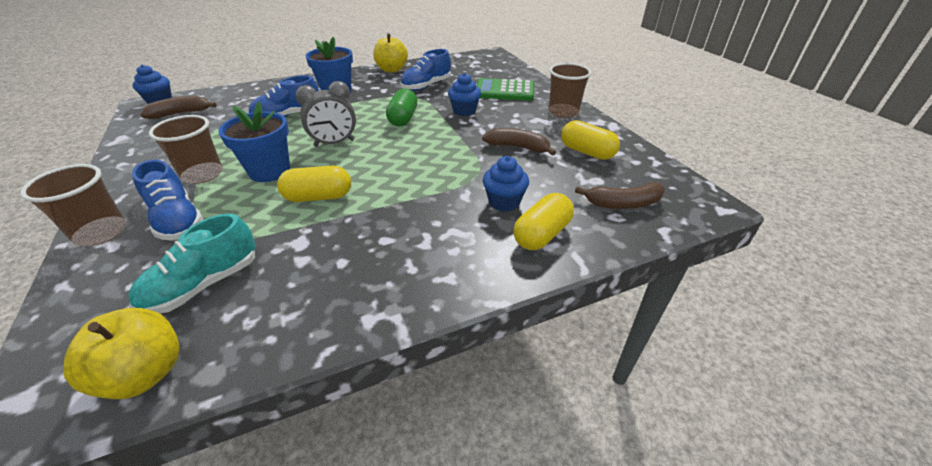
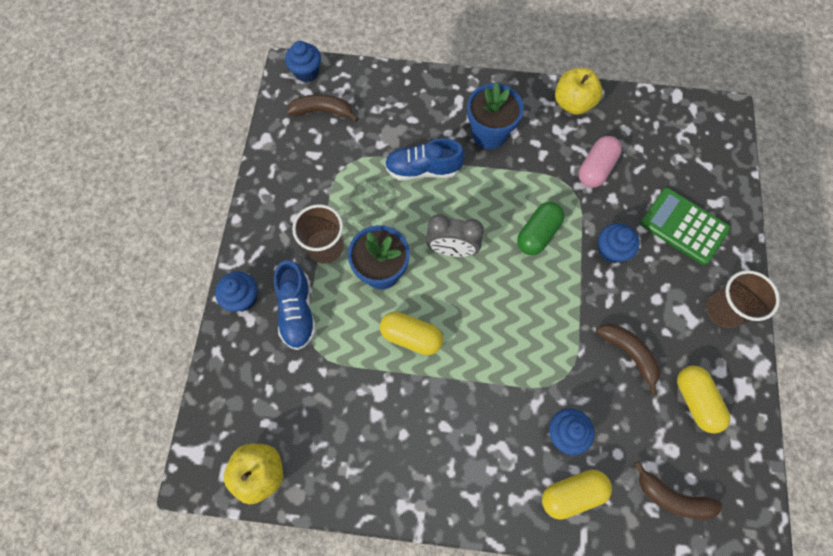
camera: 30 degrees right, 30 degrees up
brown cup [20,164,126,246] -> blue cupcake [215,271,257,312]
turquoise shoe [128,213,256,314] -> none
blue shoe [400,49,451,91] -> pink capsule [579,136,622,188]

